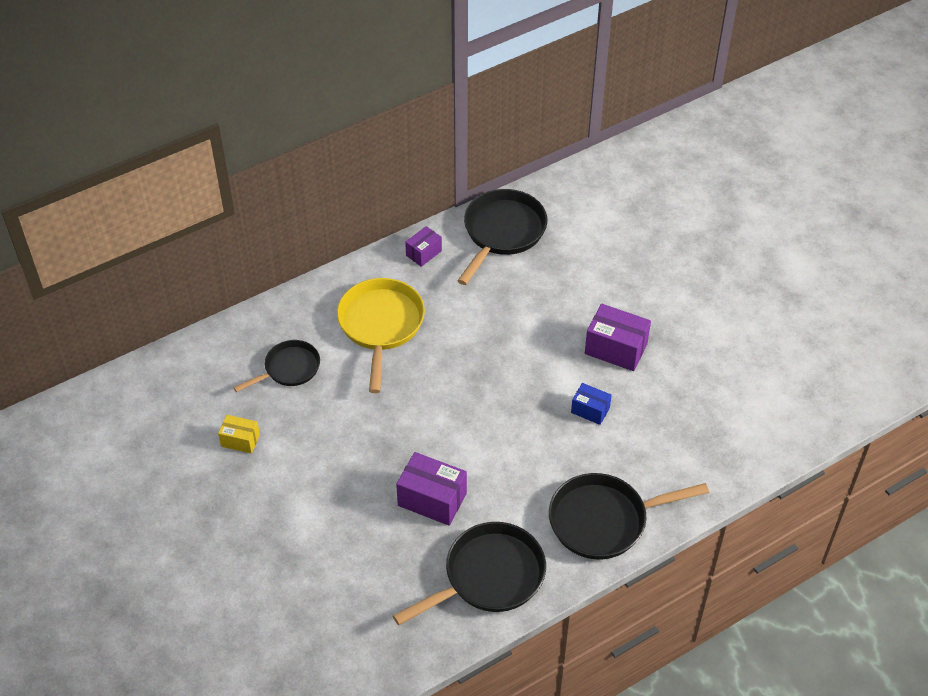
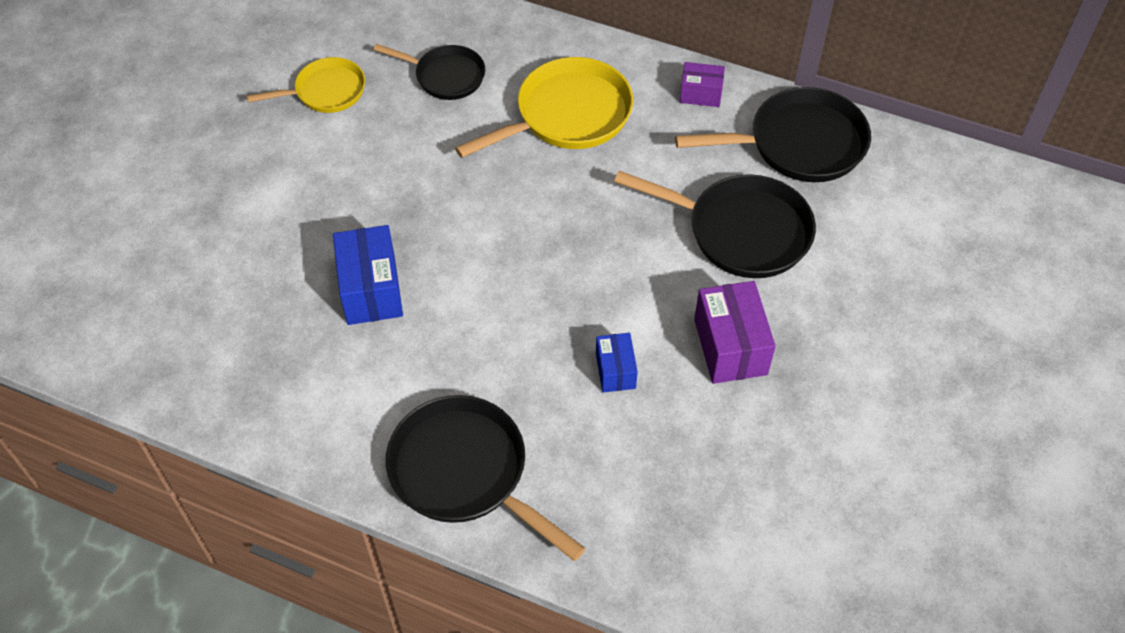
camera: 55 degrees right, 5 degrees up
yellow box [218,415,260,454] -> yellow pan [247,57,365,113]
black pan [393,522,546,625] -> black pan moved to [614,171,816,278]
purple box [396,452,467,526] -> blue box [333,225,403,325]

